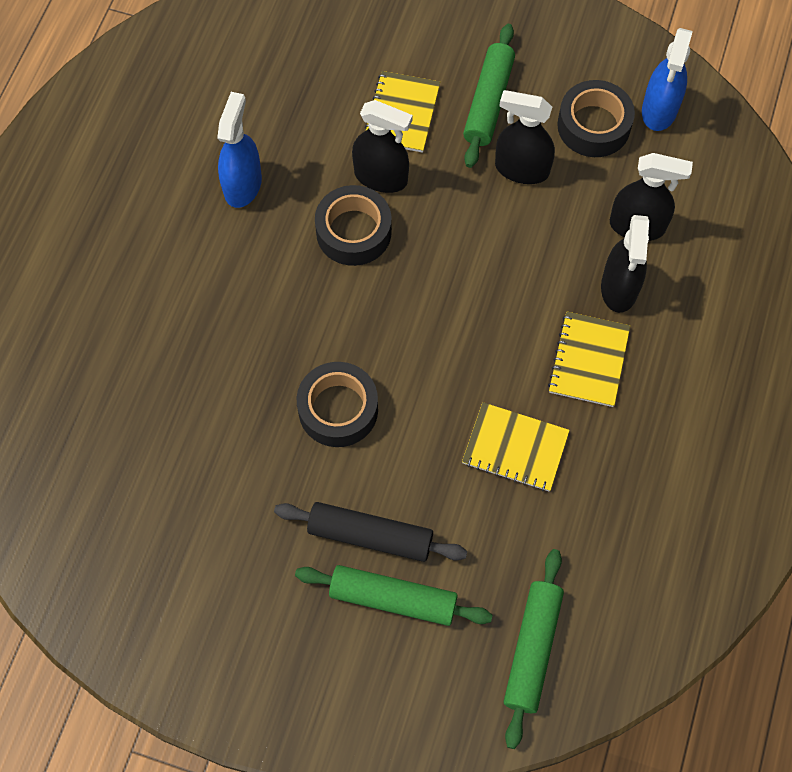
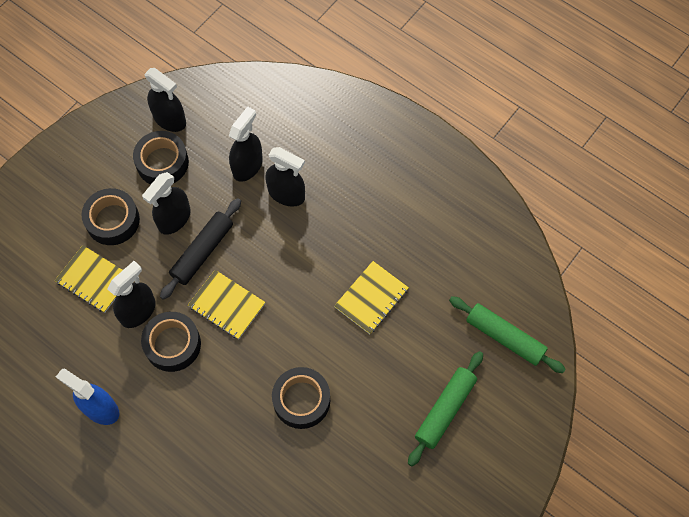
camera: 70 degrees left, 0 degrees up
black rolling pin [274,502,467,562] -> black rolling pin moved to [160,198,241,300]
green rolling pin [463,24,515,168] -> black tape [82,188,140,245]
yellow notebook [548,312,630,407] -> yellow notebook moved to [188,270,265,339]
blue spray bottle [642,28,692,131] -> black spray bottle [144,68,186,132]

